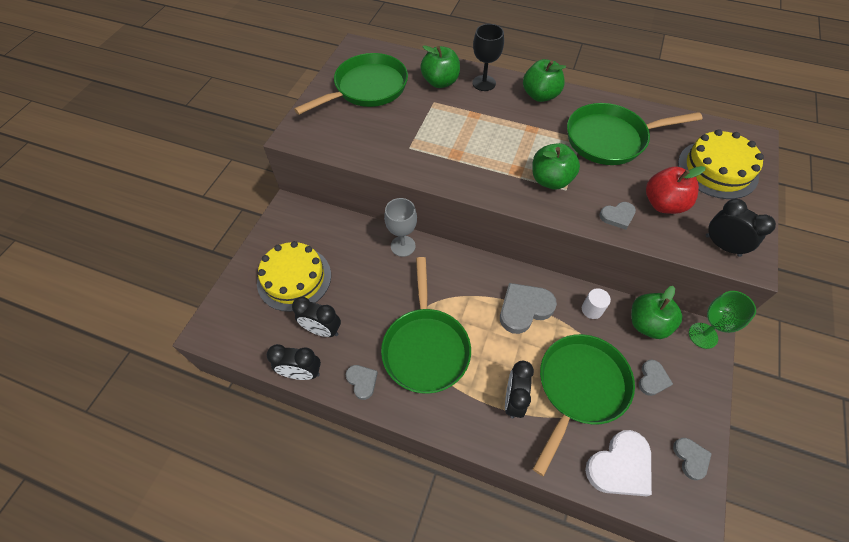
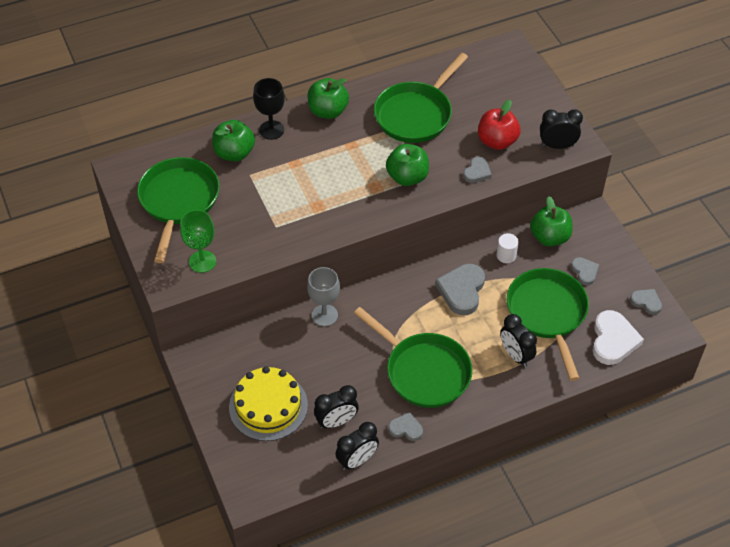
camera: 45 degrees left, 5 degrees down
yellow cake [678,129,764,199] -> none
green goblet [689,291,756,349] -> green goblet moved to [180,210,216,273]

